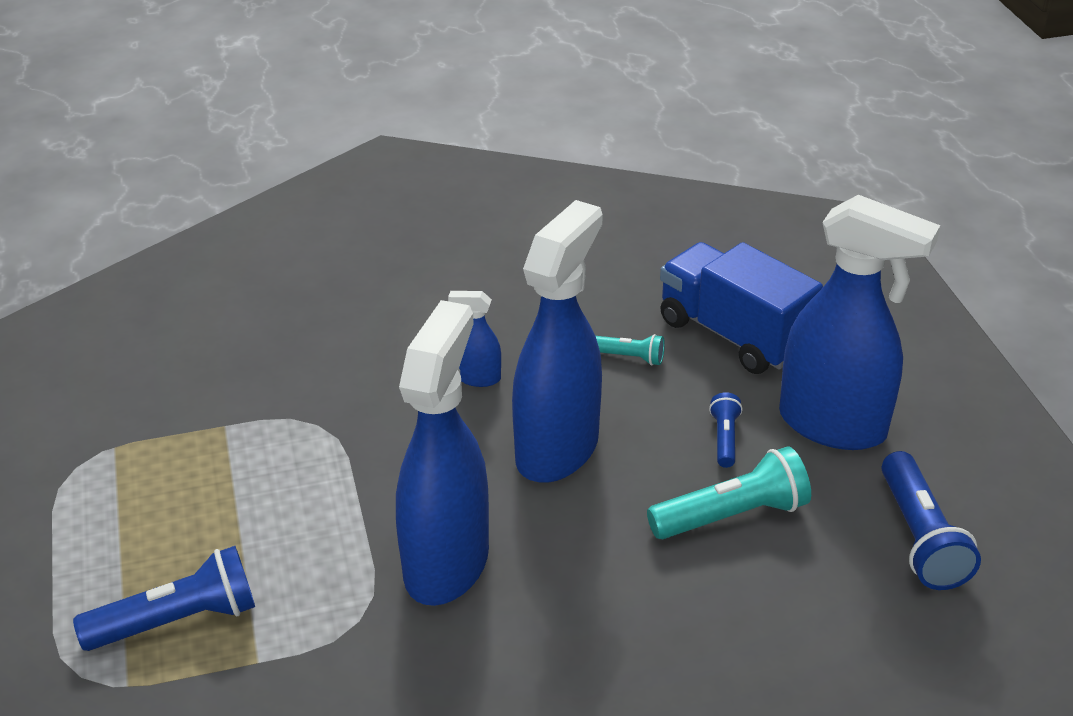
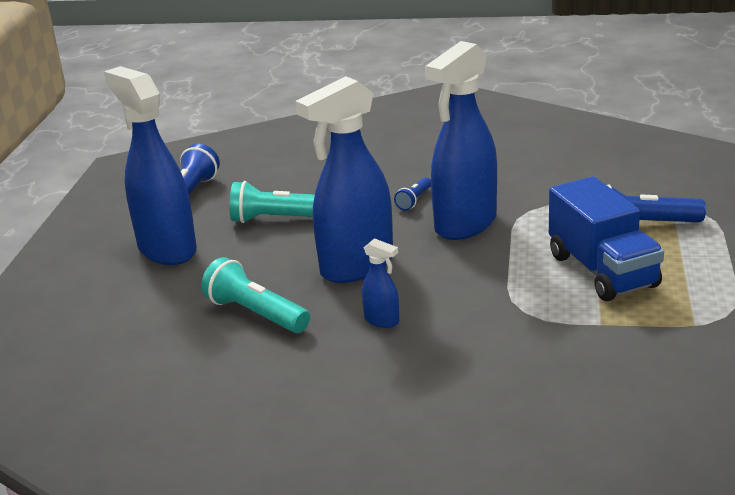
camera: 155 degrees left, 10 degrees down
turquoise flashlight [596,334,665,366] -> turquoise flashlight [201,257,310,333], size x1.86
blue truck [660,242,823,374] -> blue truck moved to [549,176,664,301]
blue flashlight [709,392,742,468] -> blue flashlight moved to [394,177,431,211]

